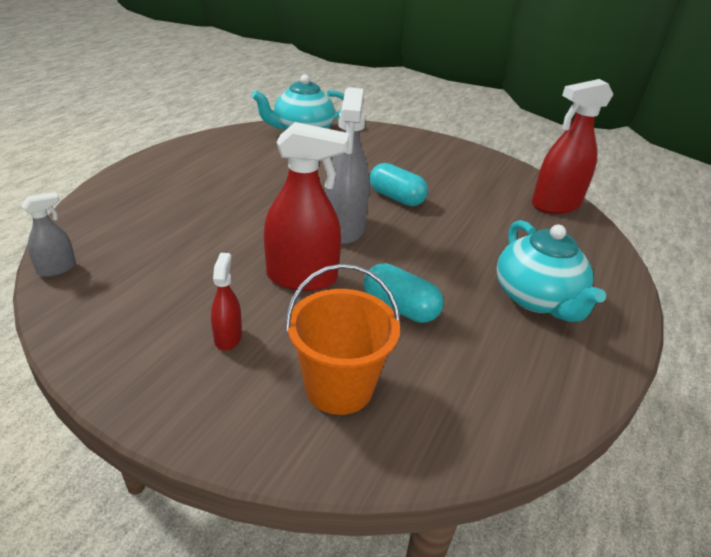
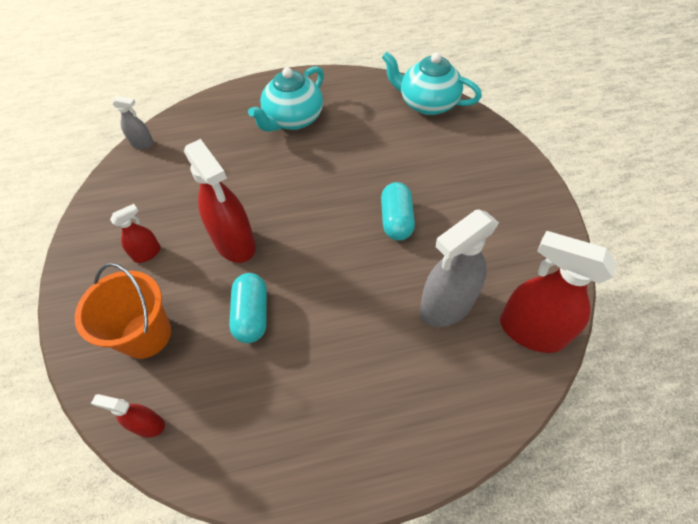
camera: 55 degrees right, 20 degrees up
grey spray bottle [325,87,369,244] -> grey spray bottle moved to [420,209,499,327]
turquoise teapot [497,220,606,322] -> turquoise teapot moved to [248,66,324,132]
none -> red spray bottle [91,394,165,437]

